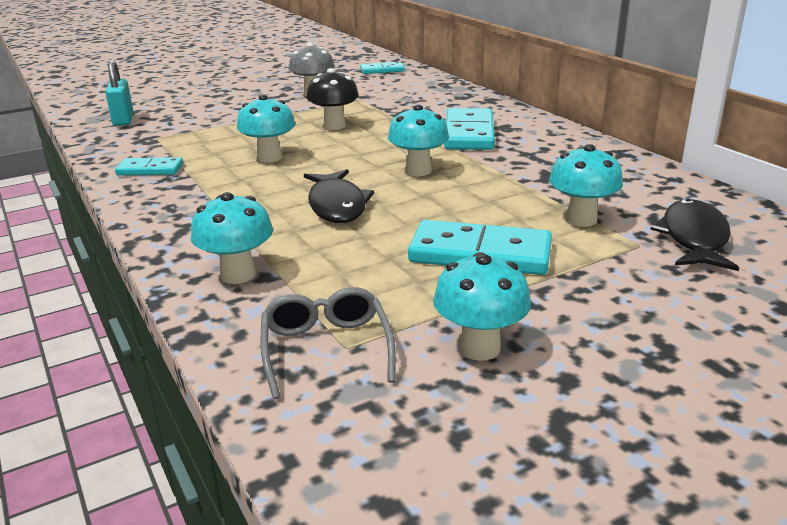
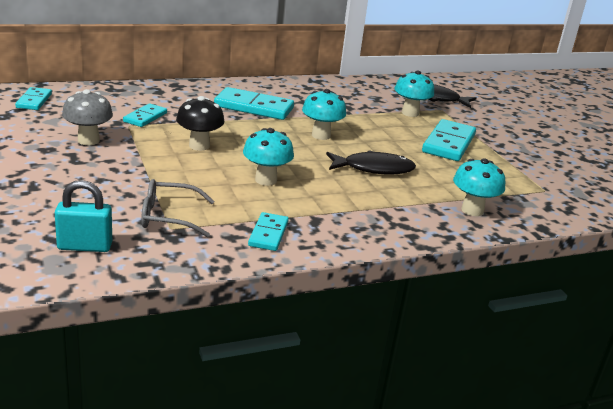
camera: 85 degrees left, 0 degrees up
grey glasses [260,287,396,399] -> grey glasses moved to [141,179,215,237]
turquoise mushroom [433,252,531,361] -> none
none -> turquoise domino [123,103,167,127]

